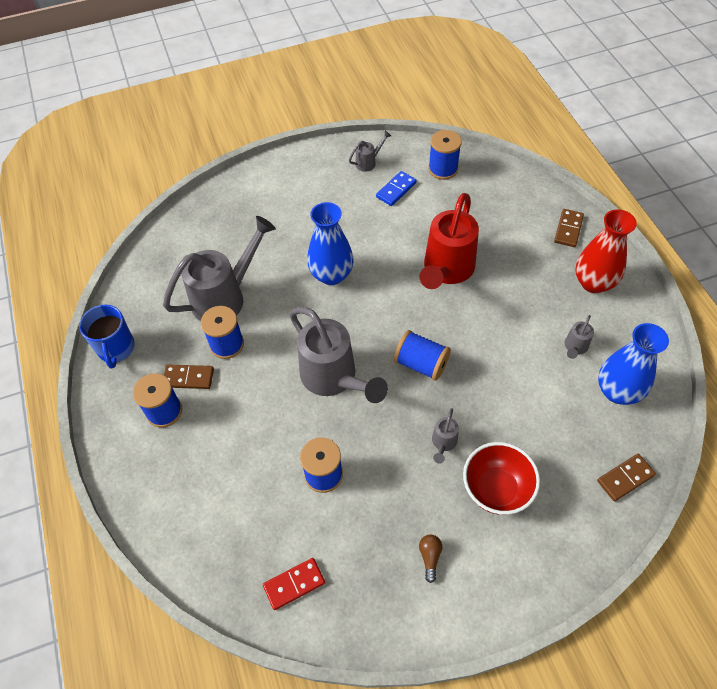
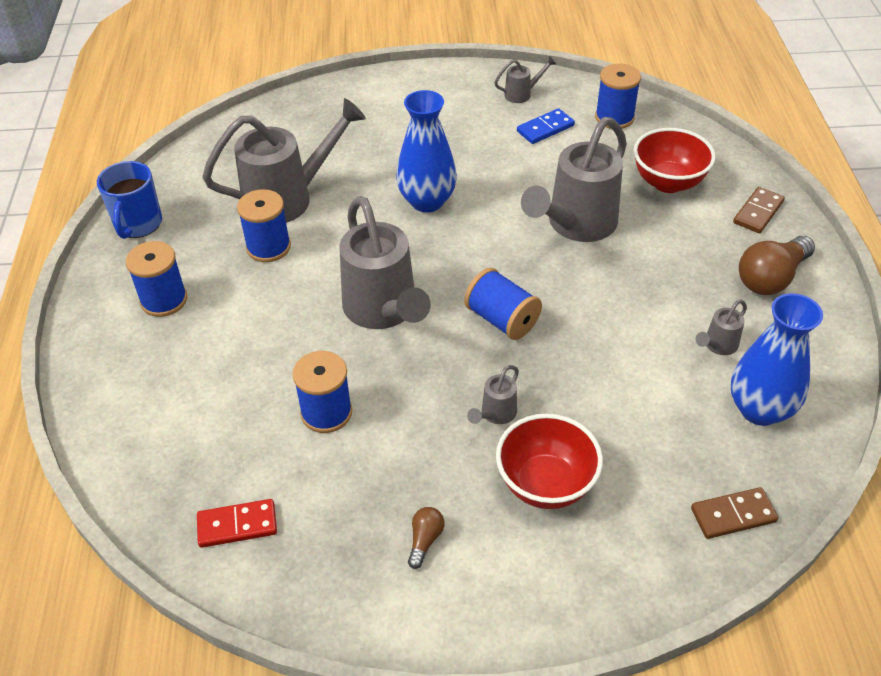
camera: 15 degrees right, 10 degrees down
brown domino [164,364,214,389] -> none
red watering can [420,193,479,289] -> grey watering can [521,117,627,242]
red vase [575,209,637,293] -> brown light bulb [739,236,815,295]
none -> red bowl [634,128,716,193]

